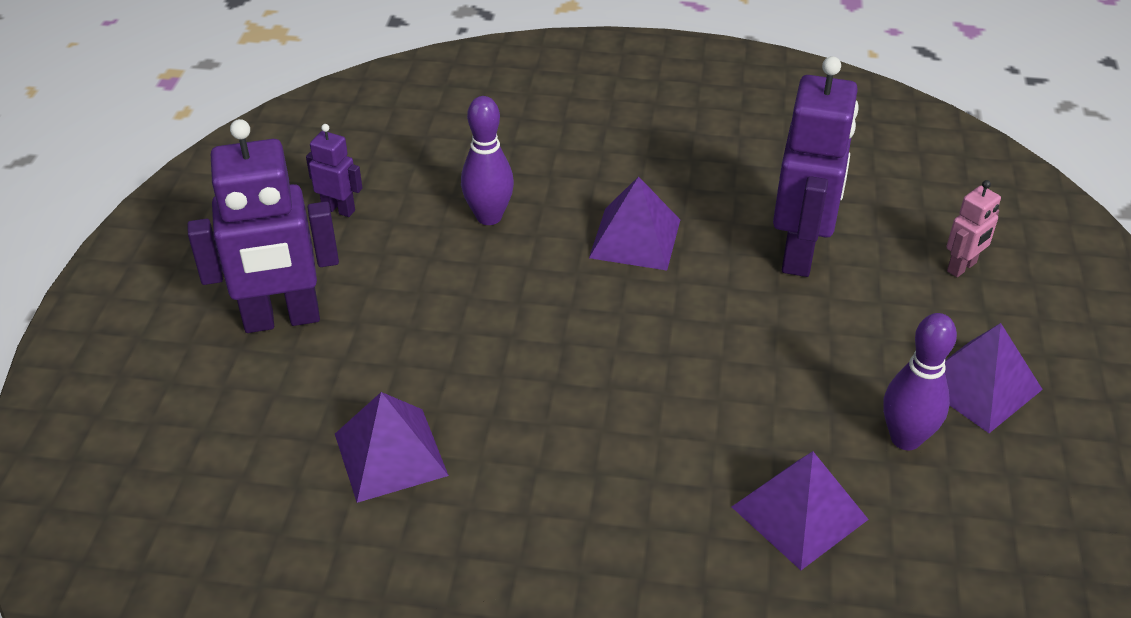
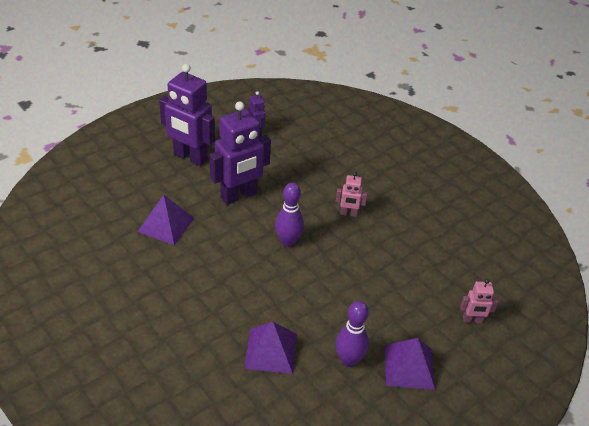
camera: 40 degrees right, 0 degrees up
purple bowling pin [461,96,514,225] -> purple bowling pin moved to [275,182,304,247]
purple pyramid [589,176,680,270] -> pink robot [336,172,367,217]
purple robot [773,56,859,277] -> purple robot moved to [210,101,271,205]

